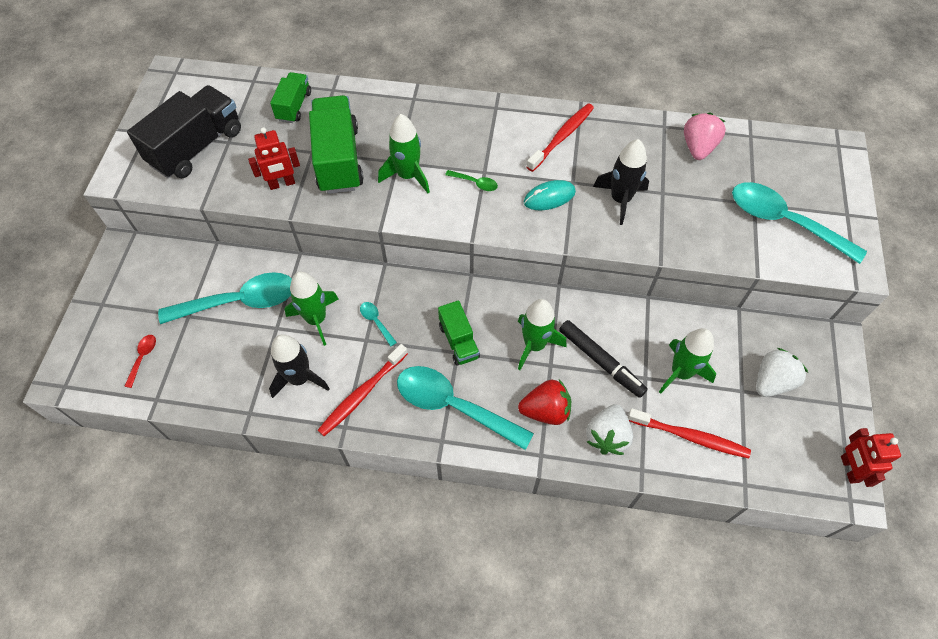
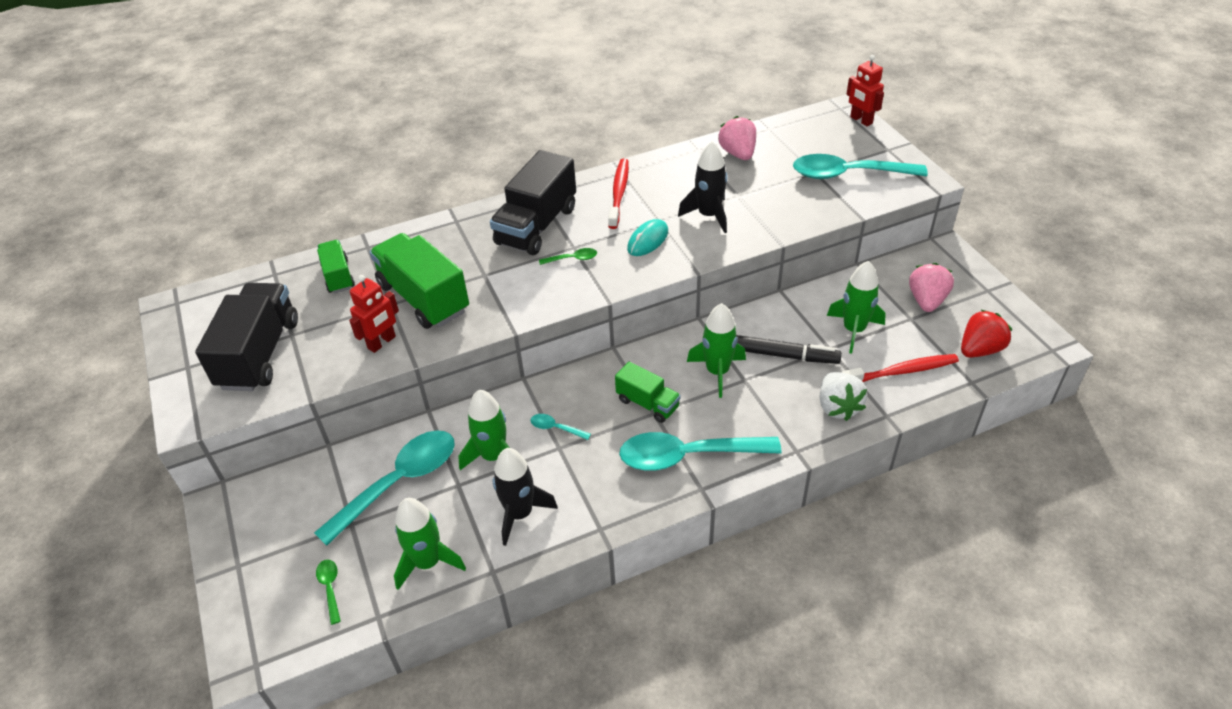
camera: 30 degrees left, 15 degrees down
red spoon [124,335,156,388] -> green spoon [316,560,341,625]
red toothbrush [318,344,408,436] -> none
green rocket [378,114,430,193] -> green rocket moved to [394,498,466,590]
red strawberry [518,380,571,425] -> red strawberry moved to [961,310,1012,358]
white strawberry [756,348,808,397] -> pink strawberry [909,263,954,312]
red robot [841,428,901,487] -> red robot moved to [846,55,884,126]
none -> black truck [490,150,576,255]

